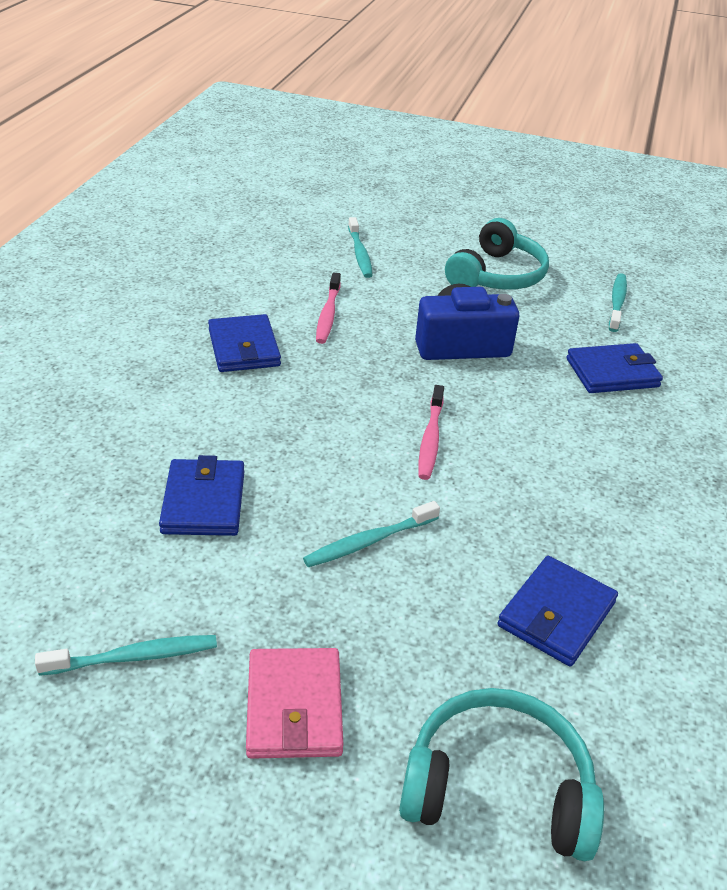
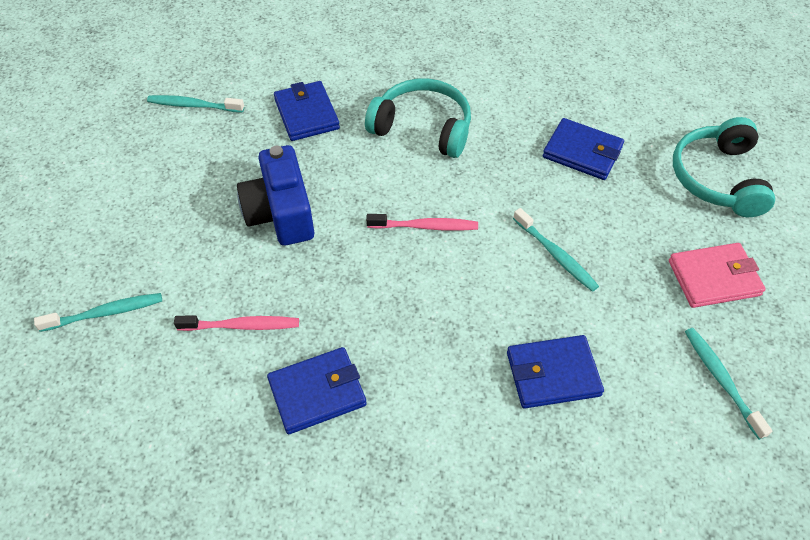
camera: 95 degrees left, 15 degrees up
turquoise headphones [445,218,549,290] -> turquoise headphones moved to [365,79,471,158]

